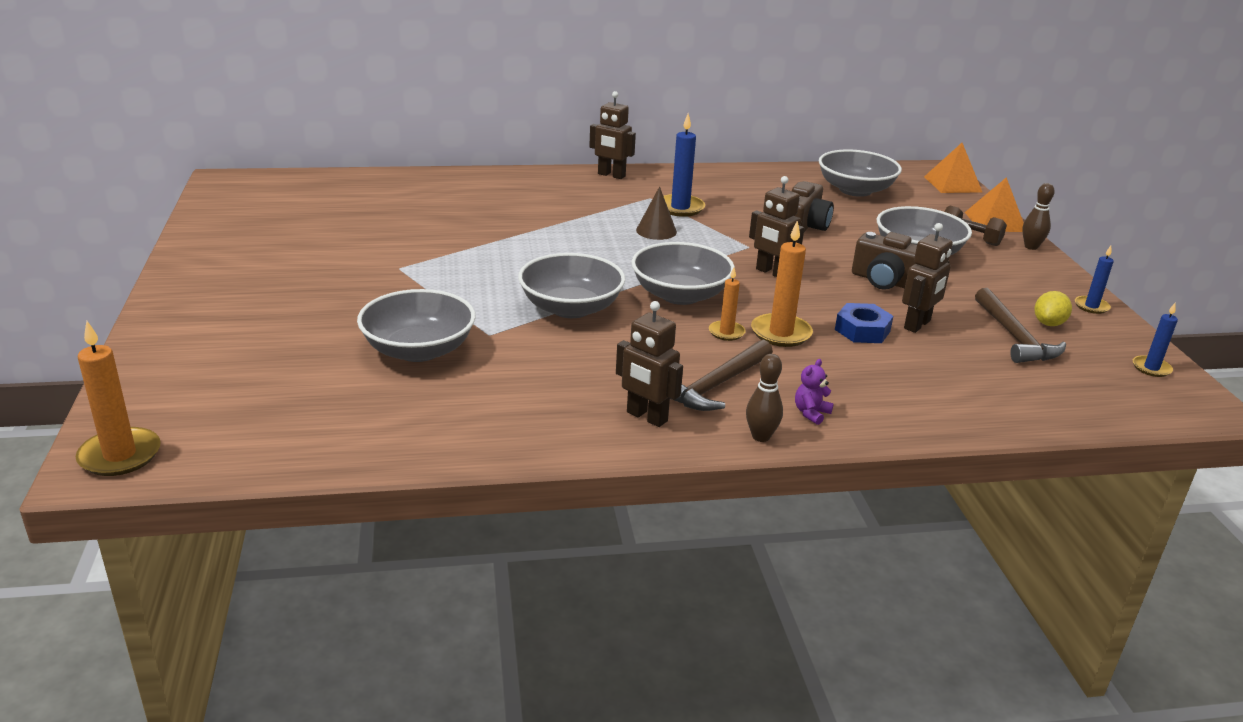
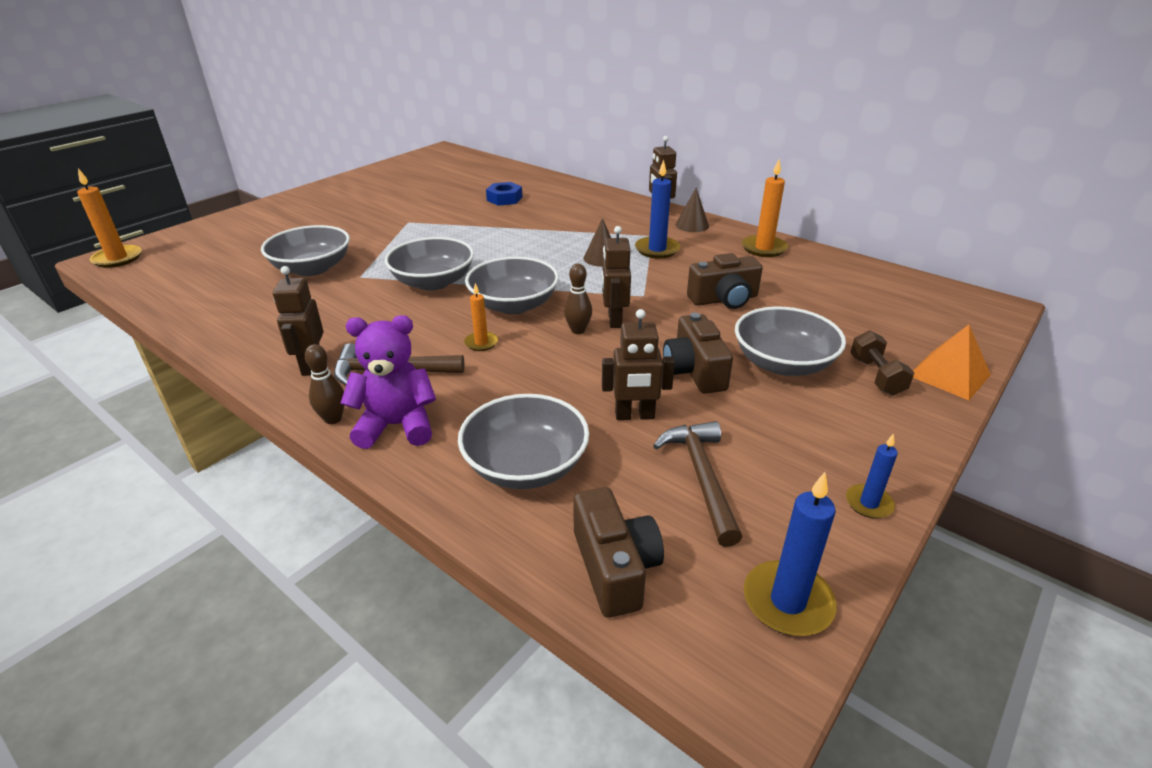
camera: 50 degrees right, 5 degrees up
orange candle [751,221,813,347] -> orange candle moved to [742,159,788,257]
purple teddy bear [795,359,834,425] -> purple teddy bear [341,315,436,449], size x2.19
grey bowl [819,150,902,197] -> grey bowl moved to [458,394,589,489]
blue nut [835,303,894,343] -> blue nut moved to [486,182,523,206]
orange pyramid [924,143,982,193] -> none
brown hammer [975,288,1066,363] -> brown hammer turned 135 degrees clockwise [653,421,742,547]
brown bowling pin [1022,183,1055,250] -> brown bowling pin moved to [564,263,592,334]
yellow lemon [1034,291,1072,326] -> none
blue candle [1133,303,1178,377] -> blue candle [744,472,837,636], size x1.67
none -> brown camera [573,487,664,618]
none -> brown cone [676,188,709,232]

